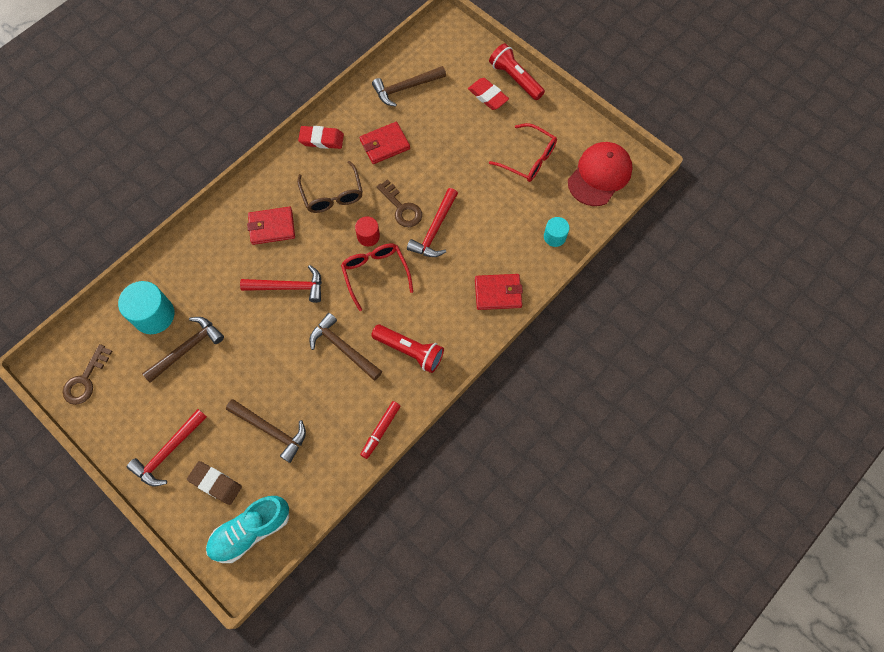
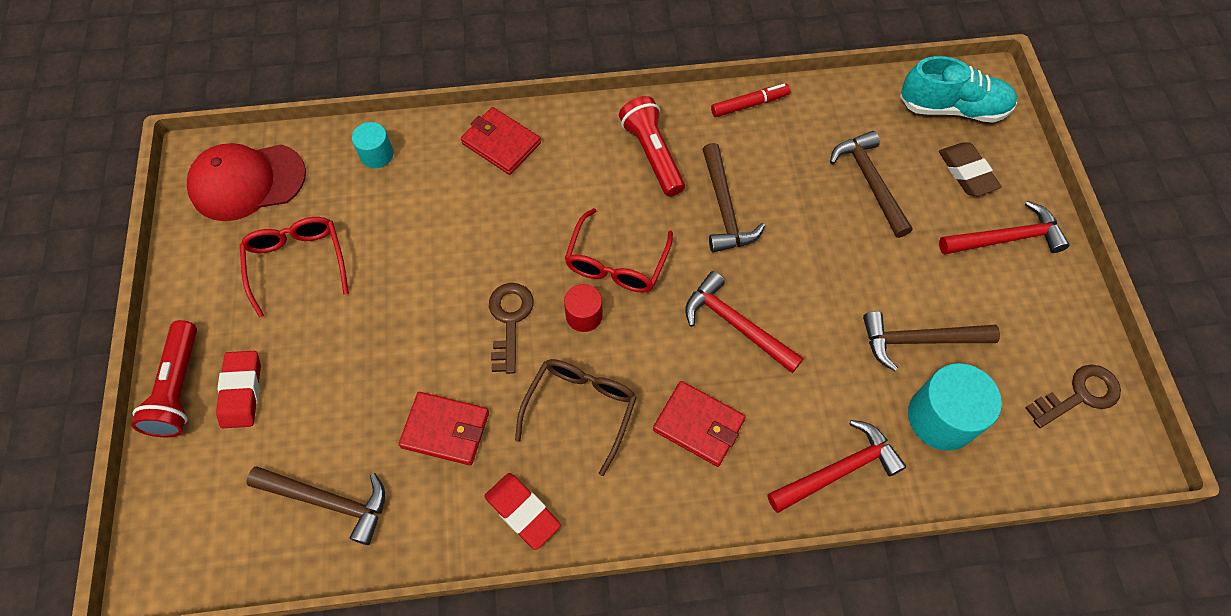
camera: 140 degrees left, 5 degrees down
red hammer [407,188,458,257] -> red hammer moved to [768,420,906,513]

